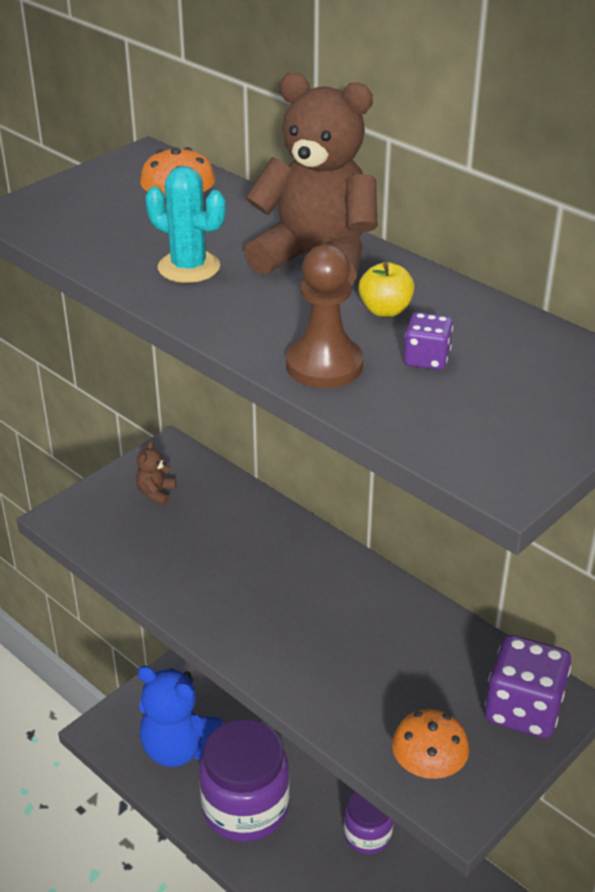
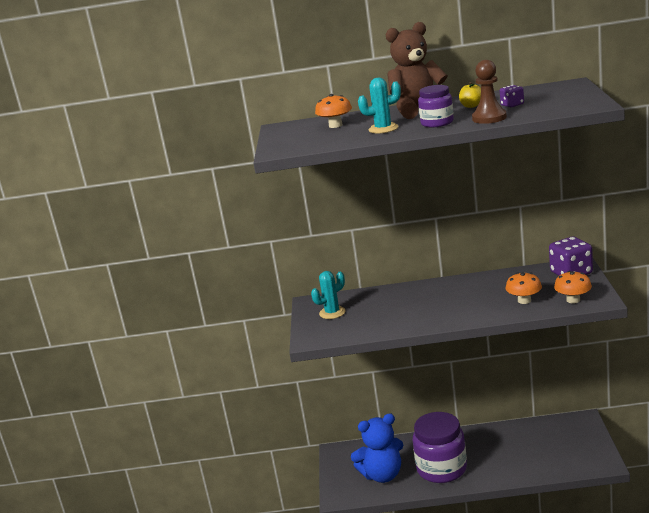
camera: 40 degrees left, 15 degrees down
brown teddy bear [136,441,176,505] -> turquoise cactus [311,271,346,319]
purple jar [344,792,393,854] -> purple jar moved to [418,85,454,127]
none -> orange mushroom [505,272,542,304]

